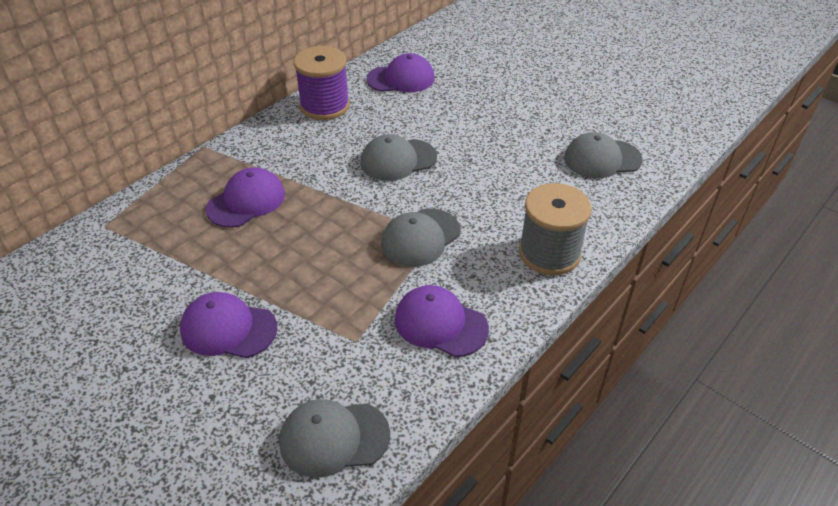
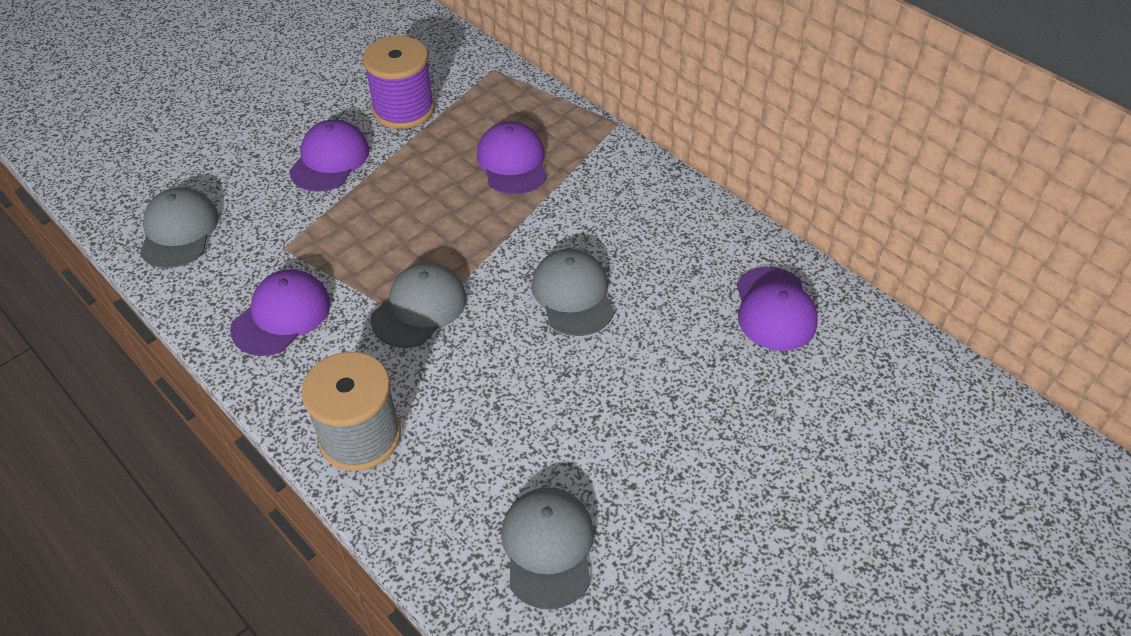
camera: 95 degrees right, 5 degrees up
purple cap [206,167,285,228] -> purple cap turned 150 degrees counterclockwise [477,121,547,194]
purple spool [294,46,350,120] -> purple spool moved to [363,36,435,129]
grey cap [381,208,461,267] -> grey cap turned 75 degrees clockwise [370,262,466,348]

